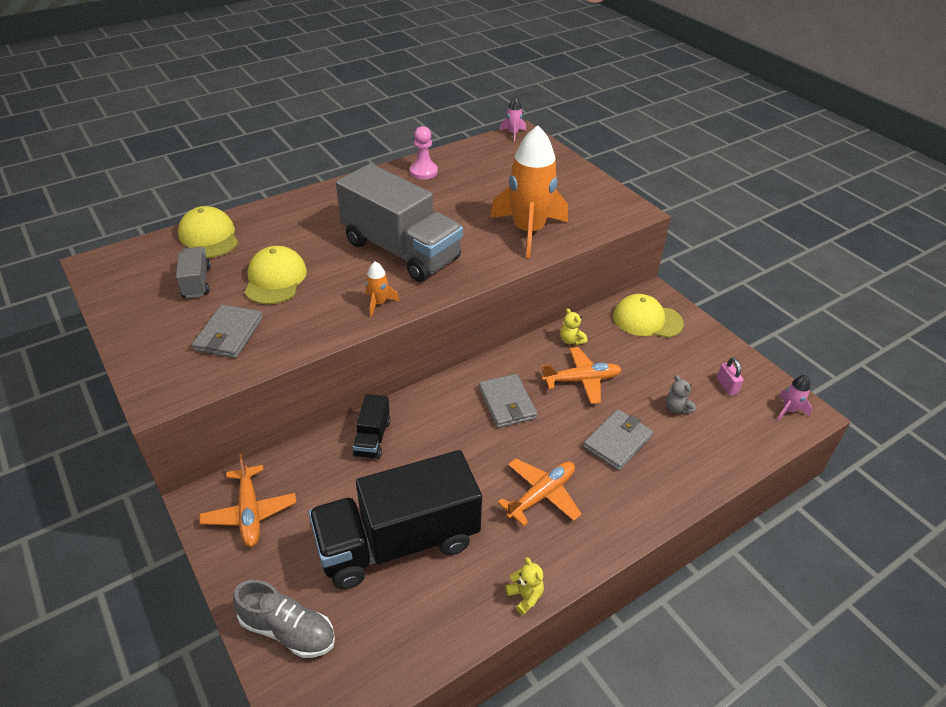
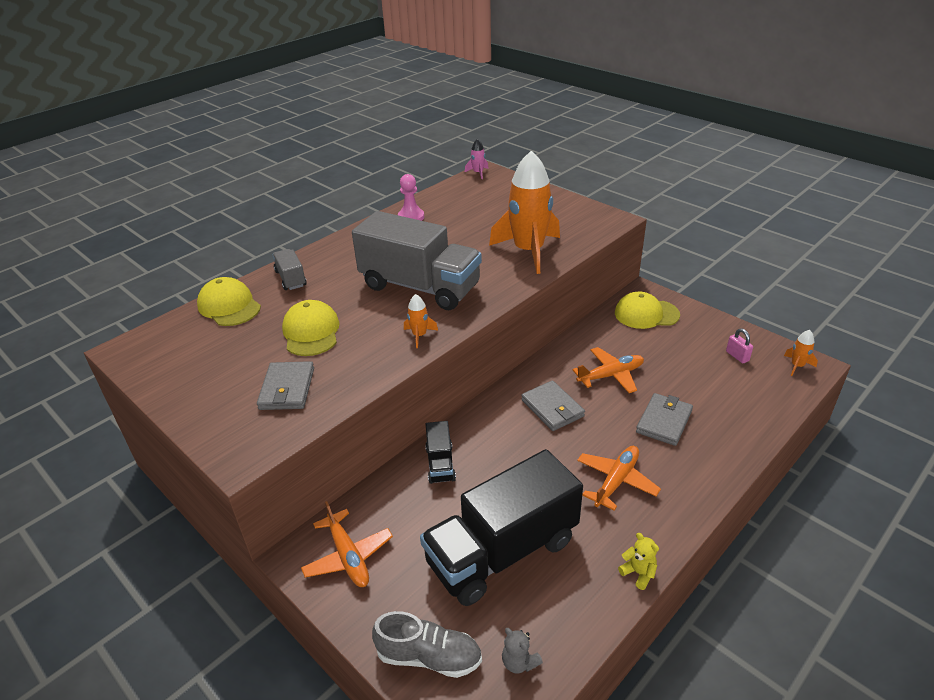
camera: 10 degrees left, 5 degrees down
grey truck [176,247,211,298] -> grey truck moved to [272,249,307,290]
yellow teddy bear [560,308,587,345] -> none
grey teddy bear [666,375,695,415] -> grey teddy bear moved to [502,628,543,674]
pink rocket [777,375,812,421] -> orange rocket [784,330,818,376]

